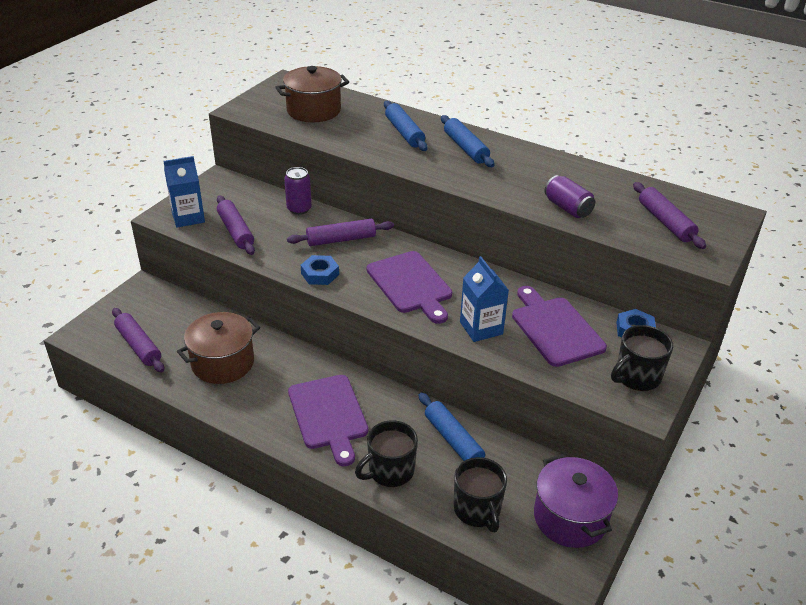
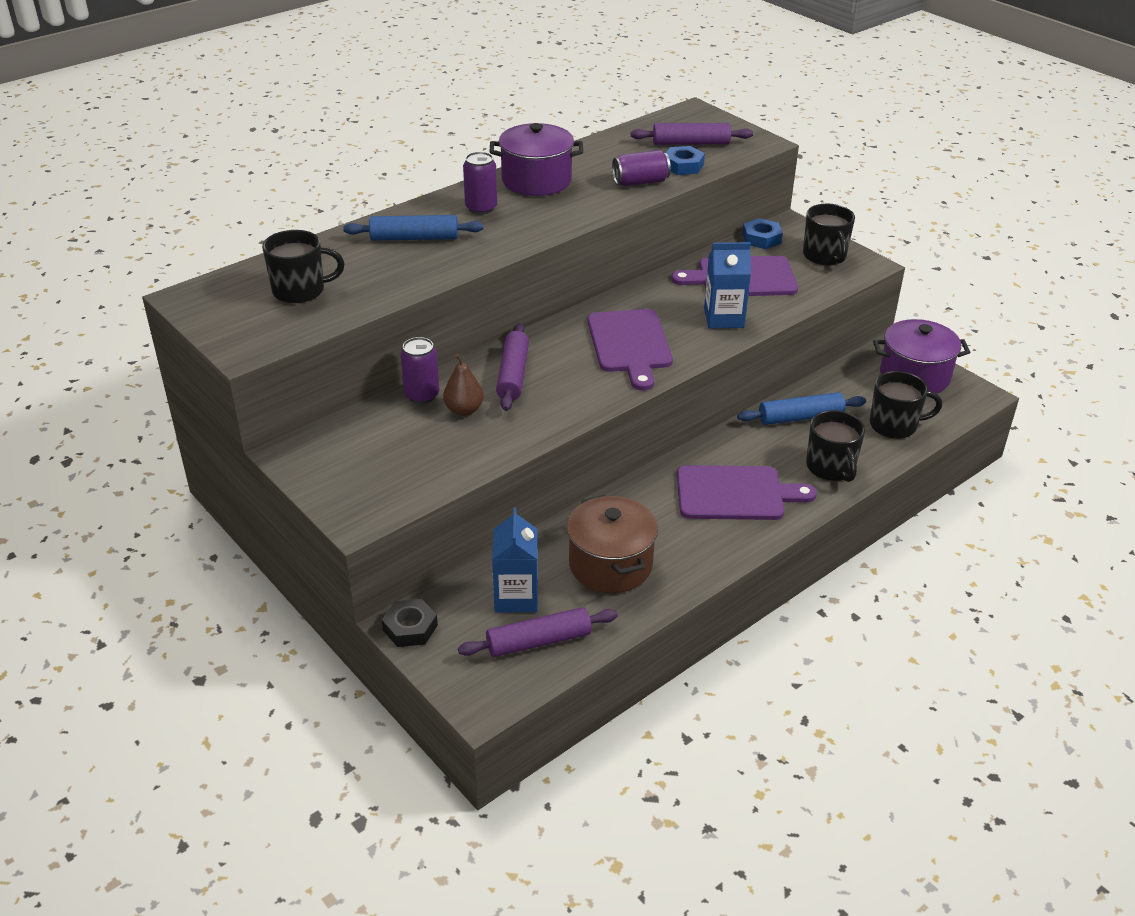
camera: 70 degrees left, 0 degrees up
blue carton [163,156,205,228] -> blue carton moved to [492,508,538,613]
purple rolling pin [217,196,255,255] -> none
brown pot [275,66,349,122] -> black mug [262,230,344,303]
blue nut [301,255,339,285] -> blue nut moved to [666,146,705,175]
purple cutting board [367,251,452,324] -> purple cutting board turned 90 degrees clockwise [587,309,673,390]
blue rolling pin [441,115,495,167] -> purple can [463,152,497,214]
none -> black nut [382,599,438,647]
none -> brown pear [443,354,484,416]
none -> purple pot [489,123,583,196]

